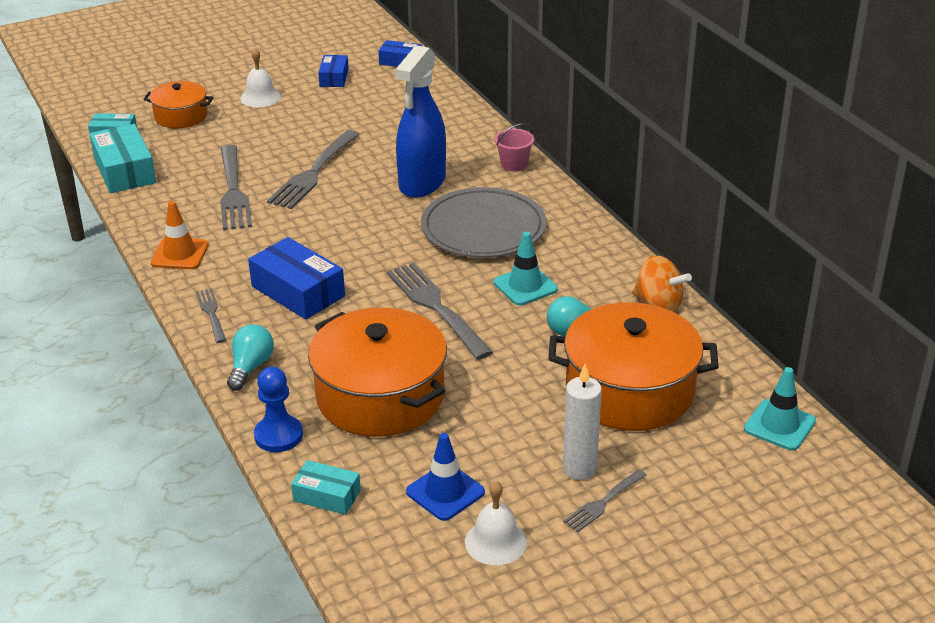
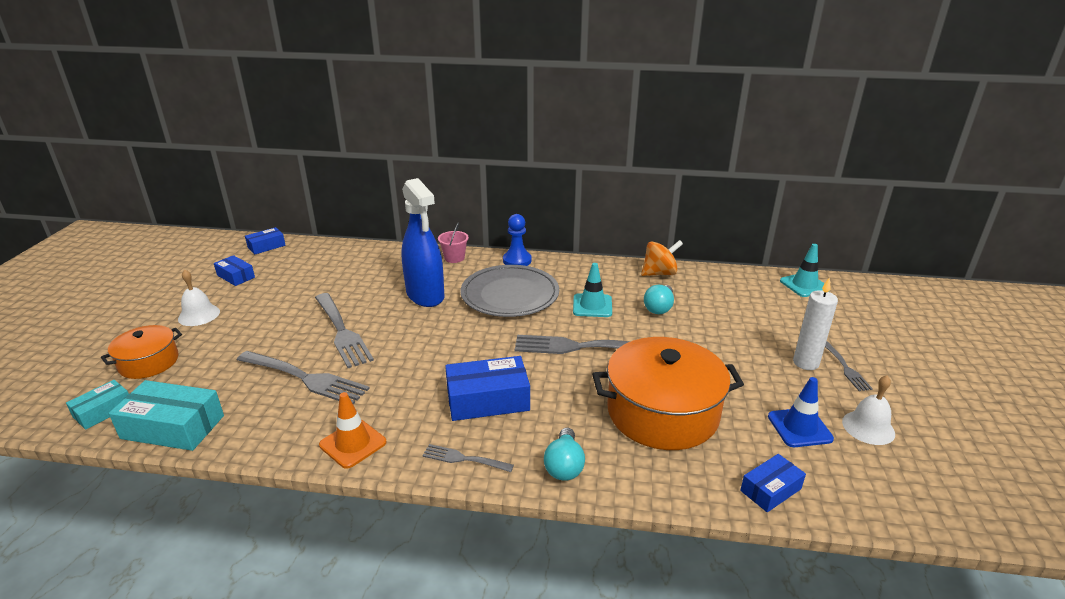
camera: 55 degrees left, 5 degrees down
turquoise light bulb [227,324,274,391] -> turquoise light bulb turned 135 degrees counterclockwise [544,428,585,481]
blue pawn [254,367,303,452] -> blue pawn moved to [503,214,532,266]
turquoise box [291,460,361,515] -> blue box [740,454,806,512]
orange pot [548,302,719,431] -> none

